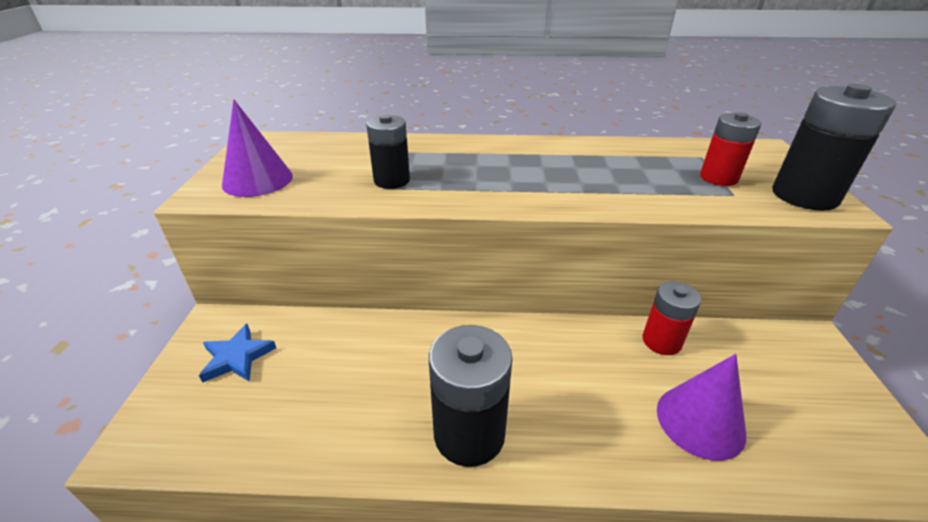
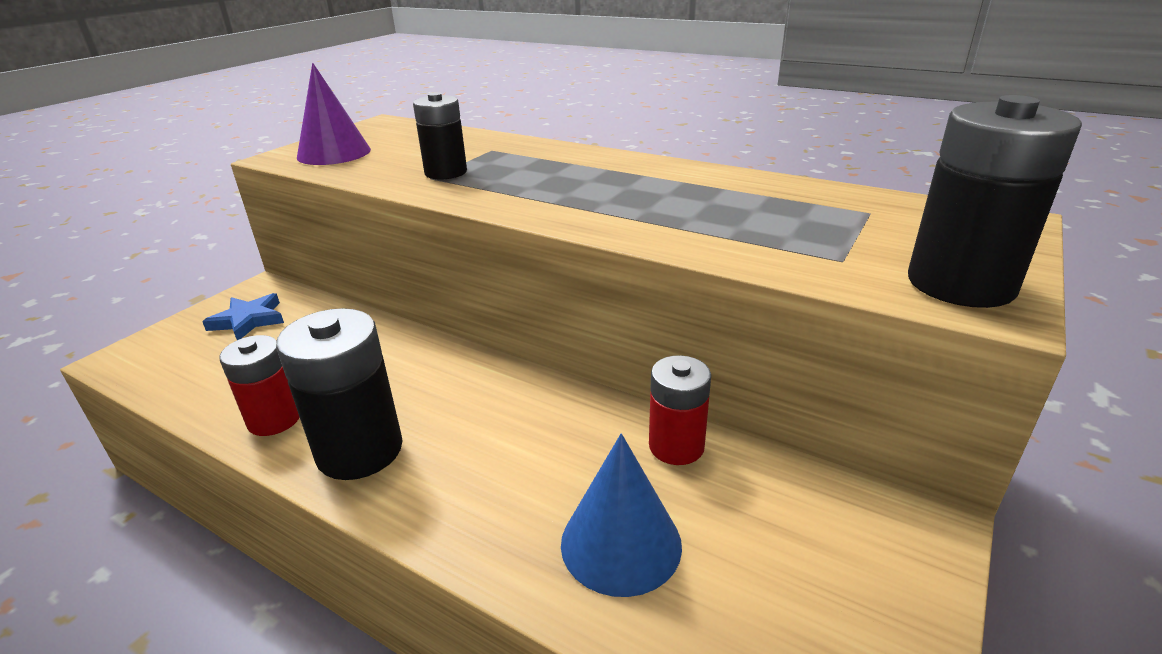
camera: 30 degrees right, 5 degrees down
purple cone [657,354,746,461] -> blue cone [561,433,682,597]
red battery [700,112,762,186] -> red battery moved to [219,335,300,436]

